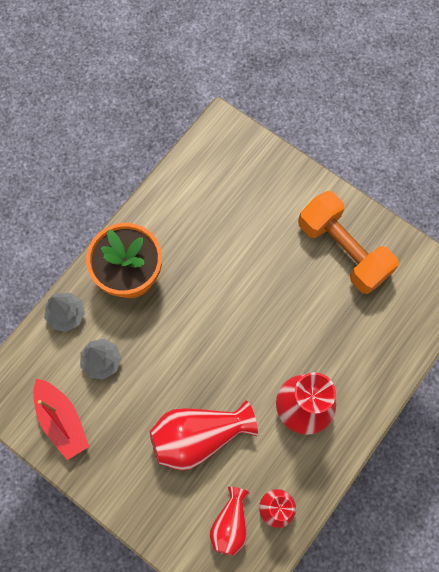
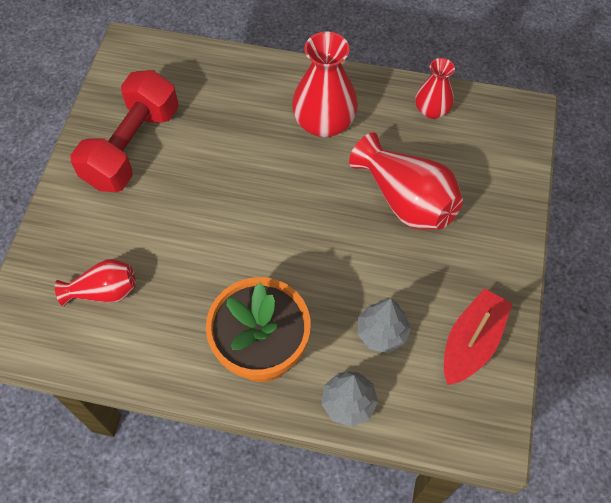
camera: 115 degrees left, 10 degrees down
red vase [210,487,250,556] -> red vase moved to [55,259,136,306]
orange dumbbell [298,191,399,294] -> red dumbbell [70,70,179,192]

